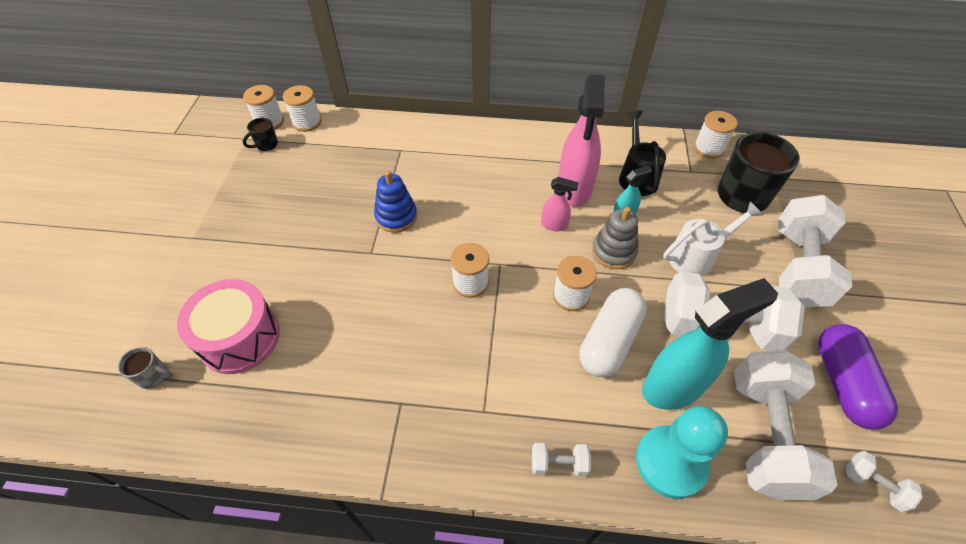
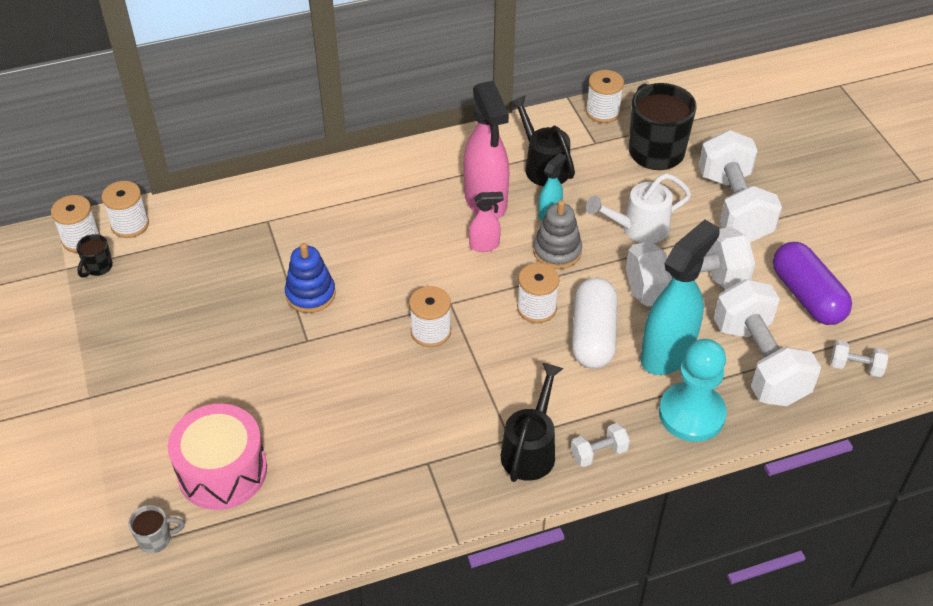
camera: 25 degrees left, 5 degrees down
white watering can [663,202,763,276] -> white watering can turned 150 degrees counterclockwise [586,173,691,243]
none -> black watering can [501,363,563,482]

